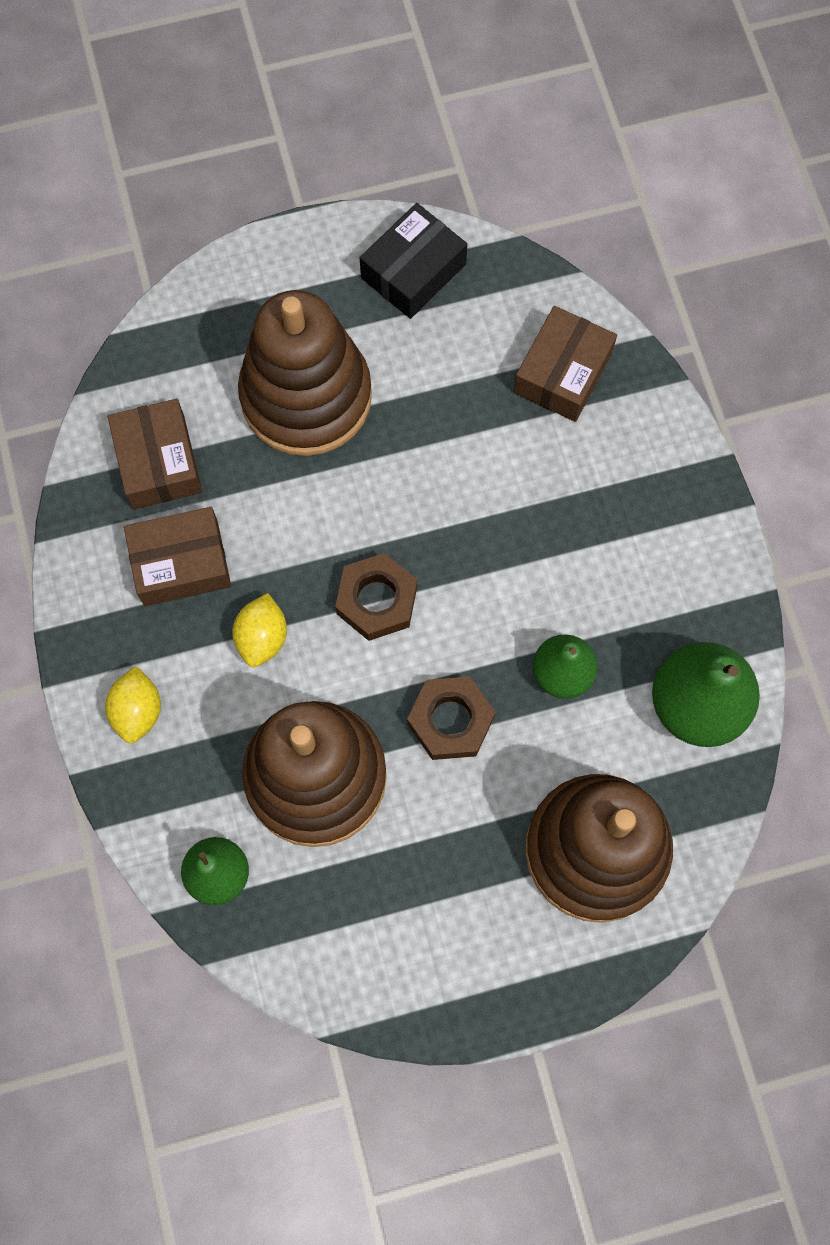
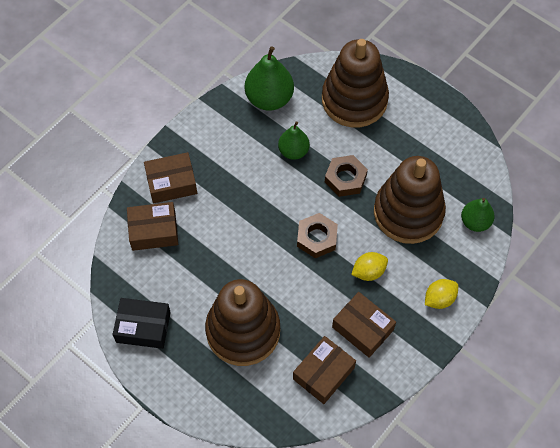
camera: 125 degrees left, 10 degrees down
none -> brown box [144,152,197,203]

